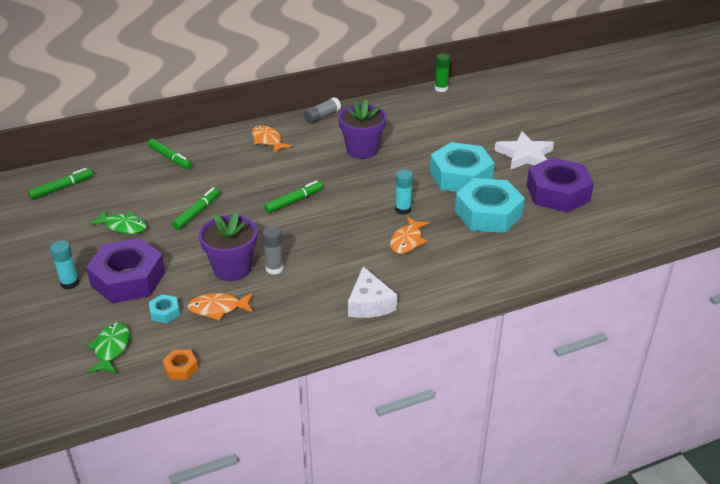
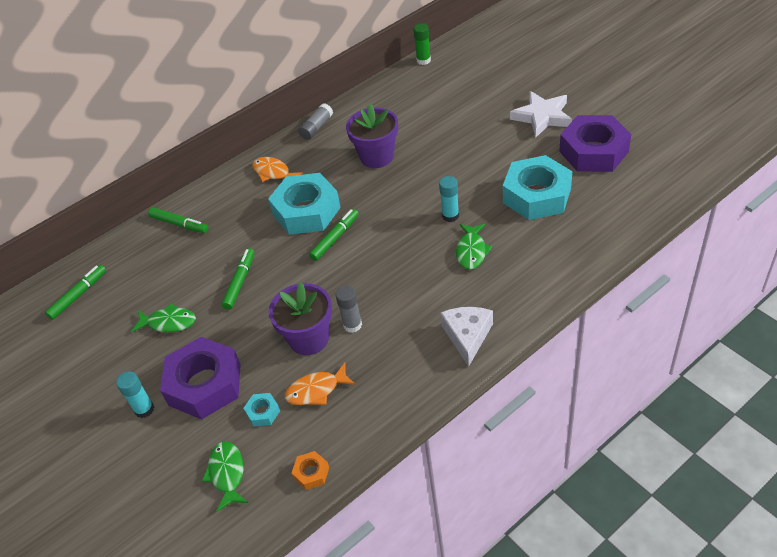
camera: 10 degrees left, 10 degrees up
white cheese [348,266,397,318] -> white cheese turned 150 degrees counterclockwise [440,307,493,367]
orange fish [390,217,429,254] -> green fish [456,224,493,270]
turquoise nut [430,142,495,192] -> turquoise nut moved to [268,173,341,235]

